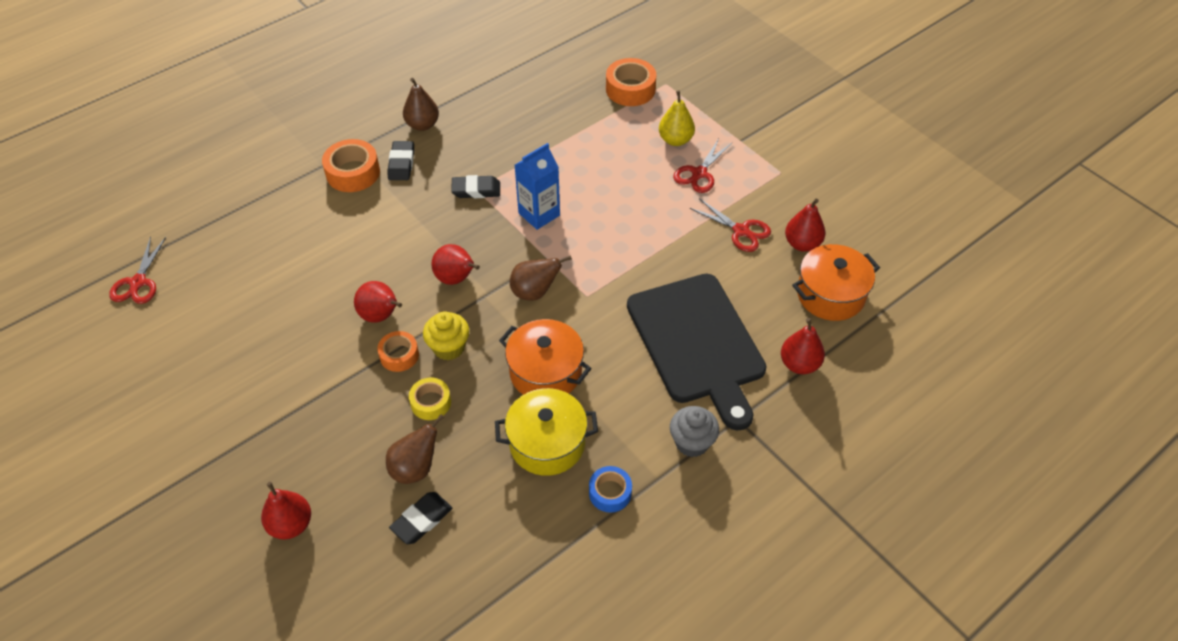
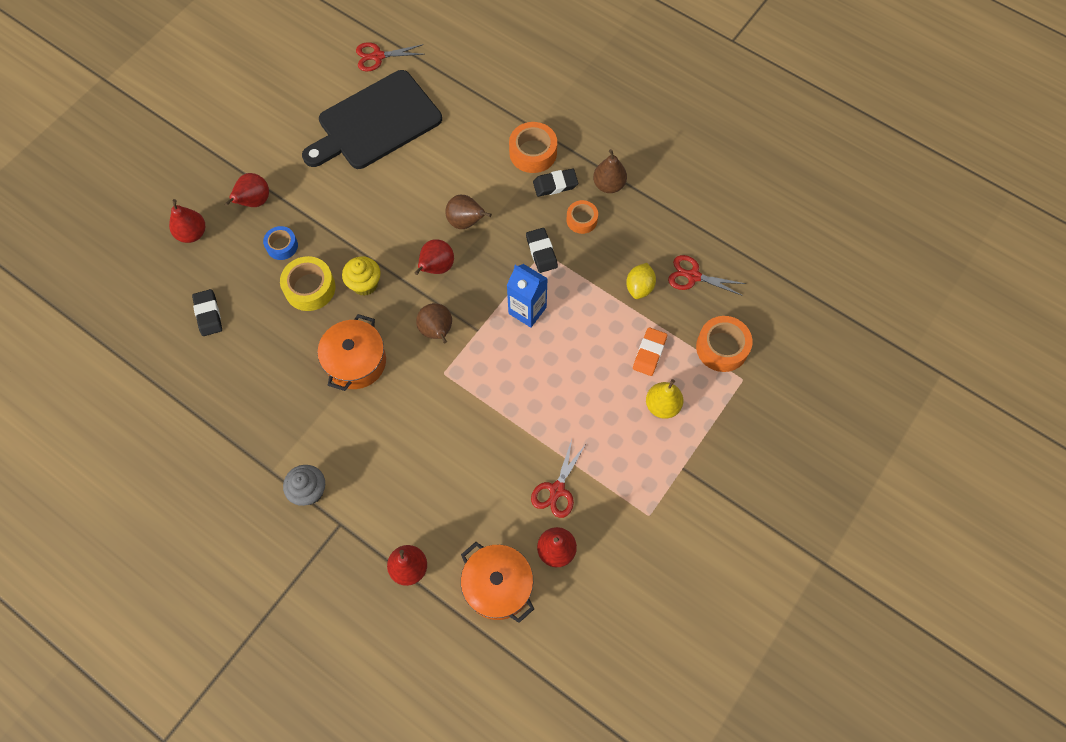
camera: 75 degrees right, 15 degrees up
red pear [354,281,402,323] -> red pear moved to [225,173,269,207]
orange tape [377,331,419,372] -> orange tape moved to [567,200,598,234]
brown pear [386,414,444,484] -> brown pear moved to [445,195,492,229]
black eraser [389,492,453,544] -> black eraser turned 45 degrees clockwise [192,289,222,336]
yellow tape [409,378,451,420] -> yellow tape [280,256,335,311], size x1.58
yellow pot [495,388,598,476] -> none
blue tape [589,466,632,513] -> blue tape moved to [263,226,298,260]
black cutting board [627,274,767,431] -> black cutting board moved to [302,70,442,169]
red scissors [673,138,732,193] -> red scissors moved to [668,255,746,296]
none -> yellow lemon [626,263,656,299]
none -> orange eraser [633,327,667,376]

